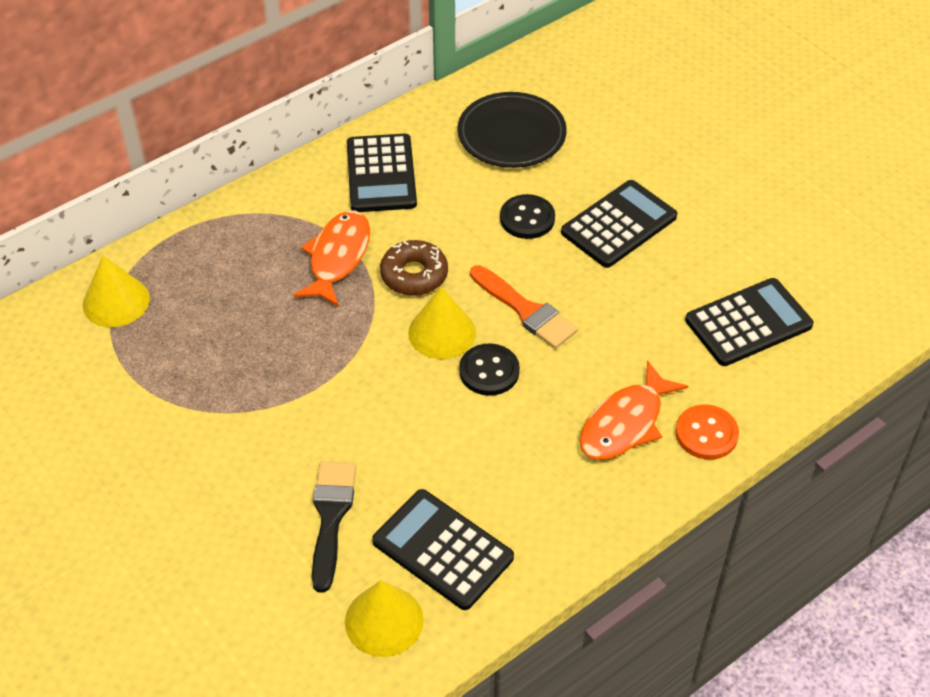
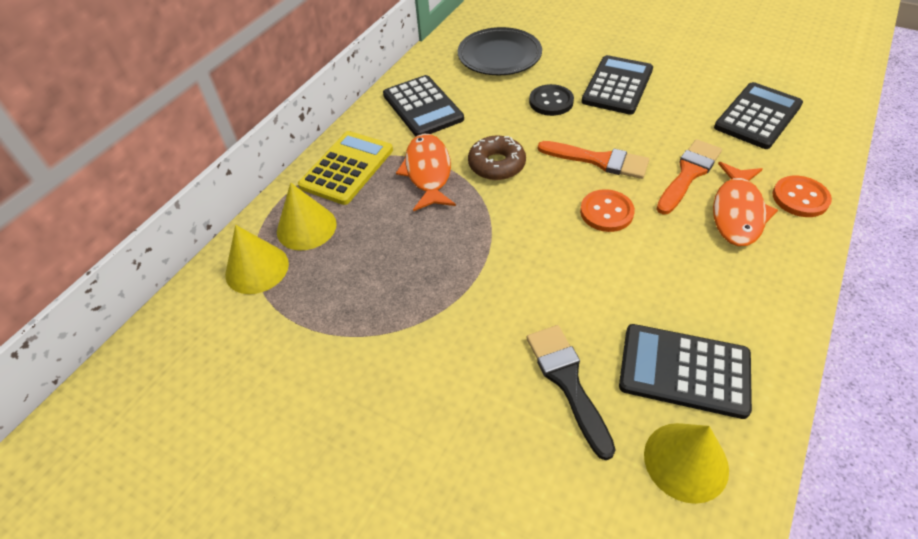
camera: 20 degrees left, 0 degrees up
yellow cone [408,287,476,359] -> yellow cone moved to [277,183,337,251]
black button [459,343,520,396] -> orange button [580,189,635,232]
none -> yellow calculator [298,131,393,205]
none -> orange brush [656,139,722,214]

